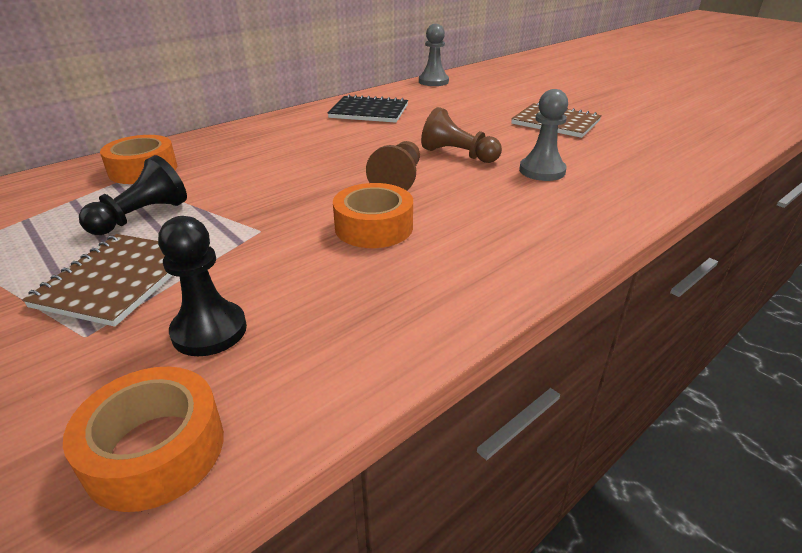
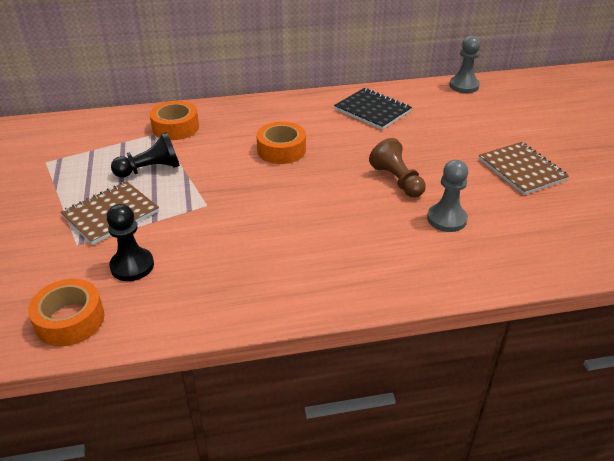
camera: 30 degrees right, 5 degrees up
orange tape [333,183,413,248] -> orange tape moved to [257,122,306,164]
brown pawn [366,141,420,191] -> none

